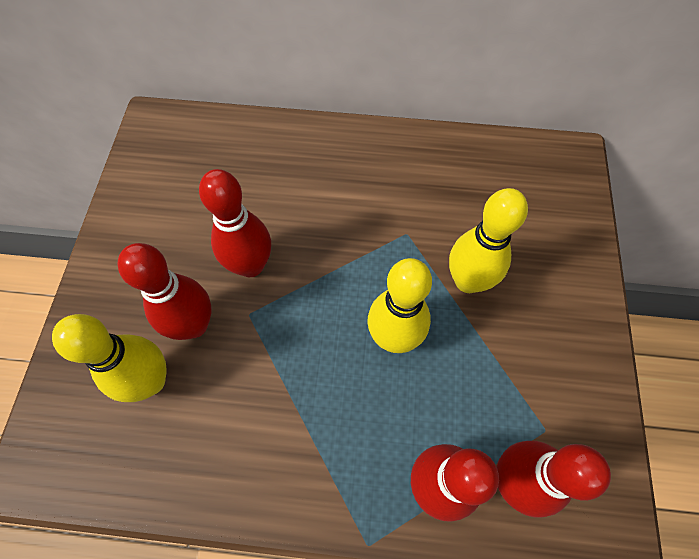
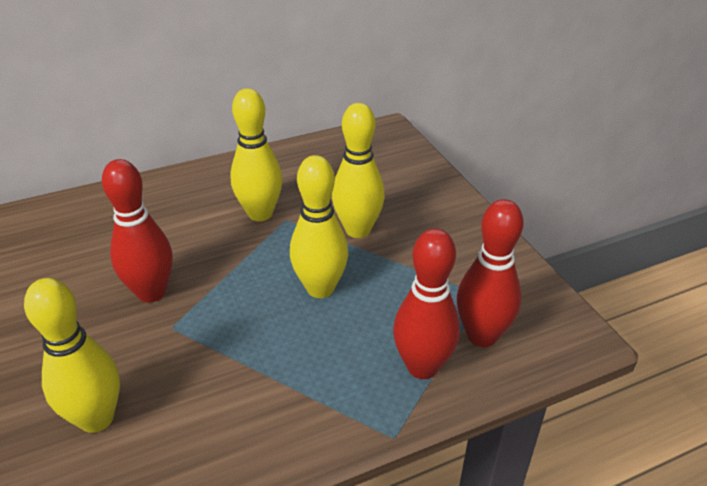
camera: 30 degrees left, 25 degrees down
red bowling pin [117,243,211,340] -> none
none -> yellow bowling pin [230,88,283,221]

